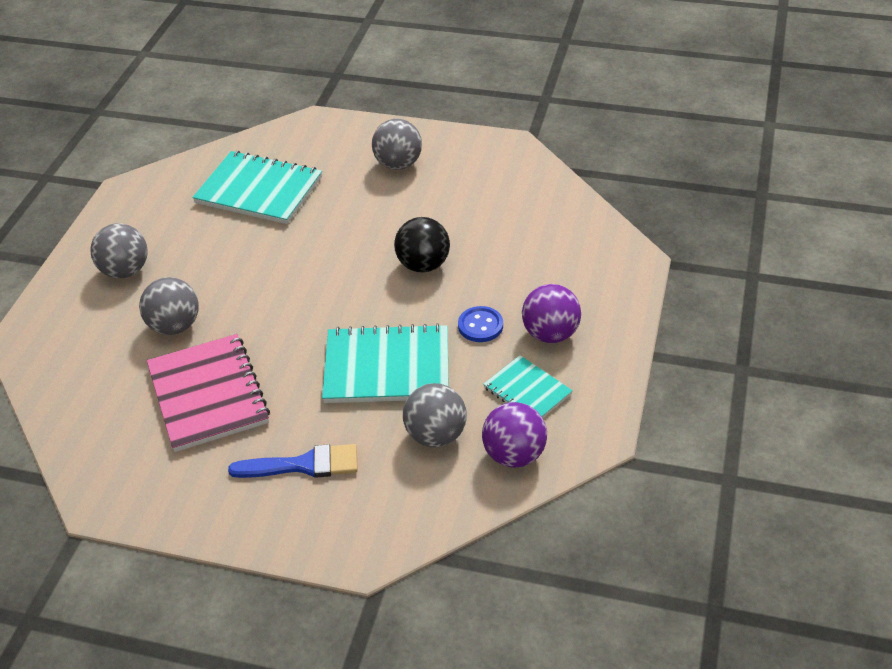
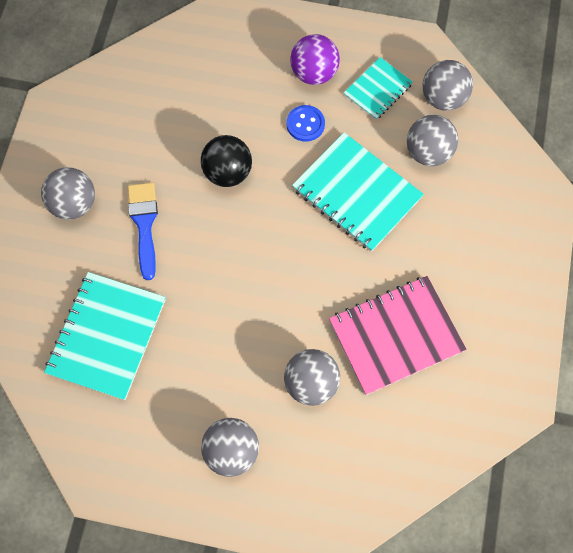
camera: 95 degrees left, 25 degrees up
blue brush [228,444,358,478] -> blue brush moved to [128,182,158,280]
turquoise notebook [322,323,448,403] -> turquoise notebook turned 45 degrees counterclockwise [292,132,424,252]
purple ball [482,402,547,468] -> grey ball [423,60,473,111]

